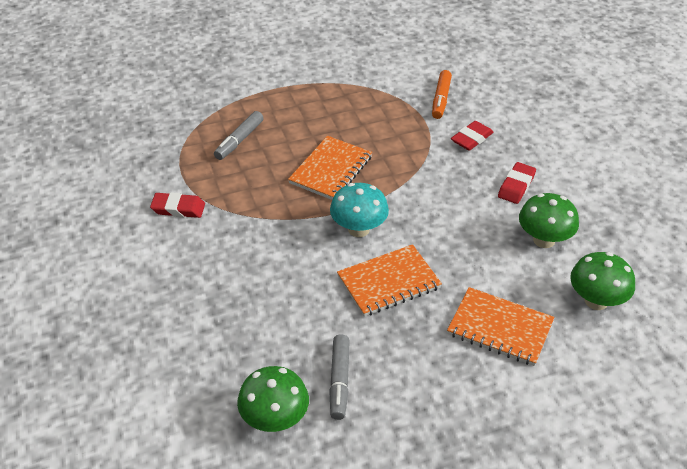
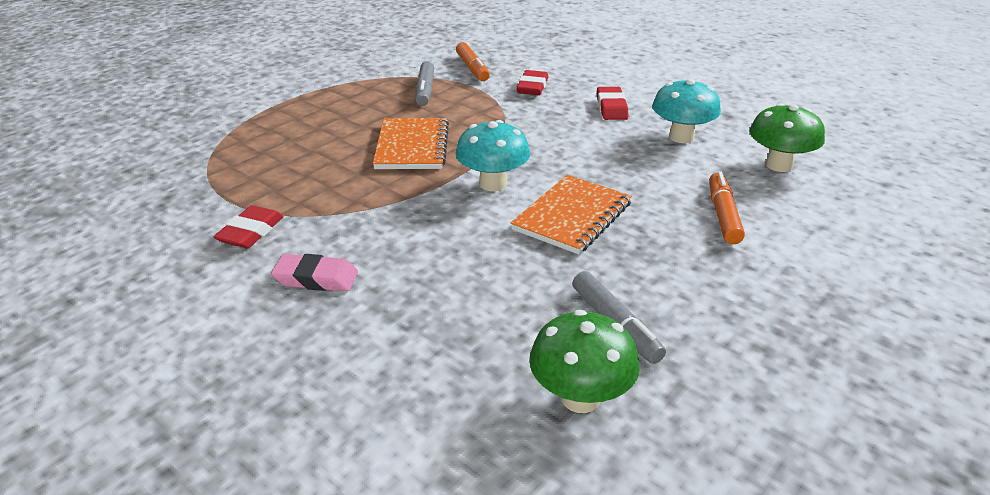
camera: 30 degrees left, 10 degrees down
red eraser [150,192,205,218] -> red eraser turned 45 degrees counterclockwise [213,205,284,248]
grey marker [214,111,264,160] -> grey marker moved to [415,61,434,106]
orange notebook [447,287,554,366] -> orange marker [709,171,745,244]
green mushroom [519,193,579,248] -> turquoise mushroom [652,79,721,143]
none -> pink eraser [271,254,358,291]

